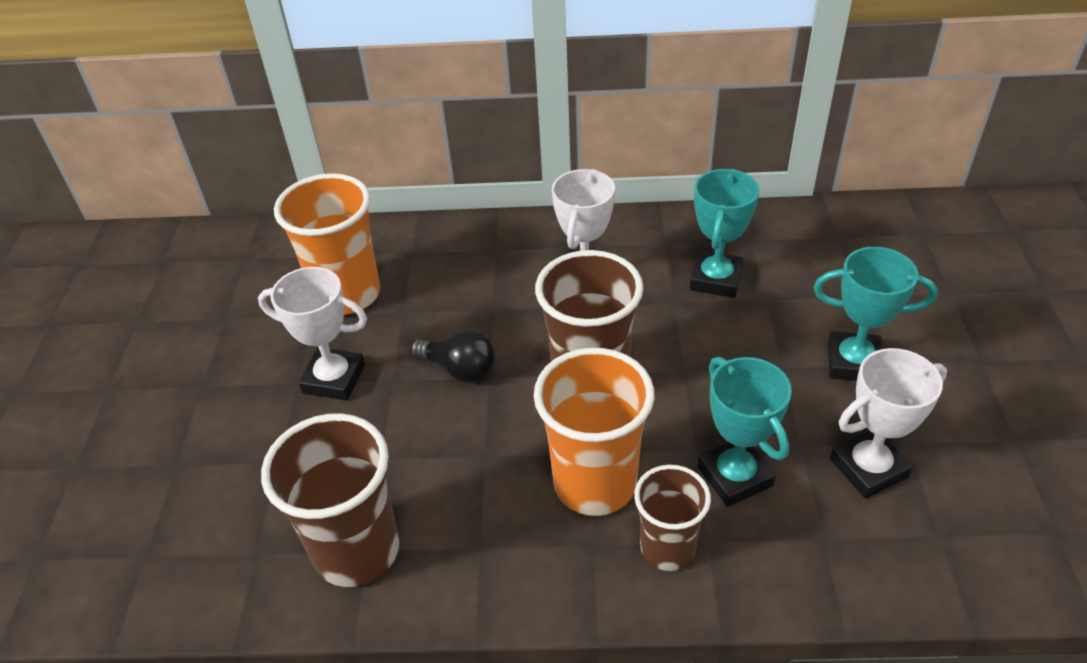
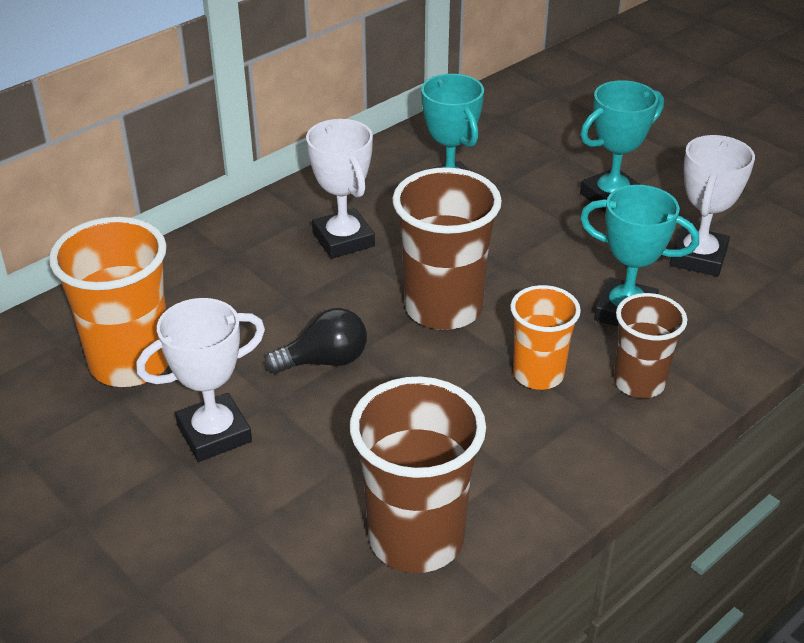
camera: 45 degrees left, 5 degrees down
orange cup [534,348,654,516] -> orange cup [510,285,581,390], size x0.62

